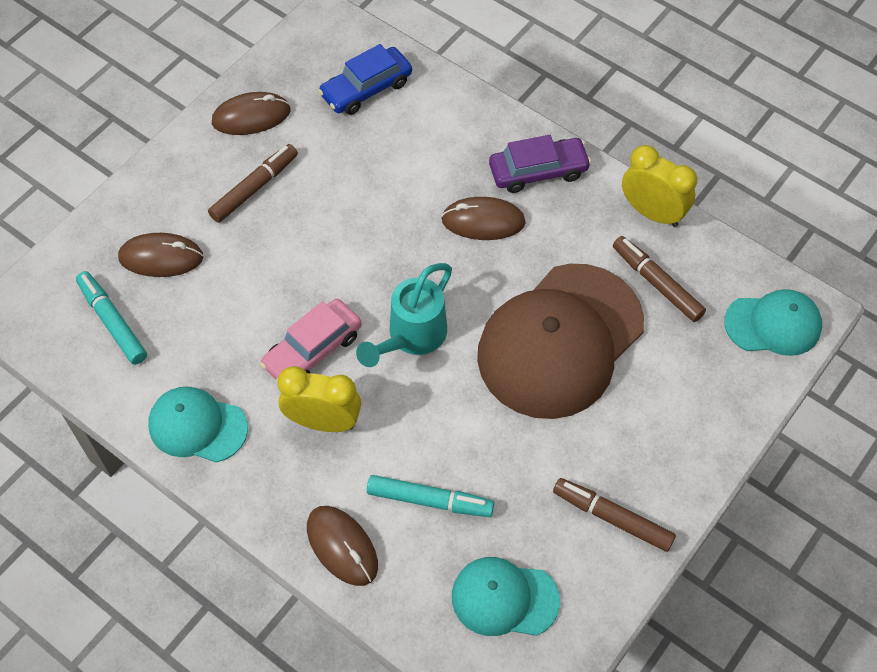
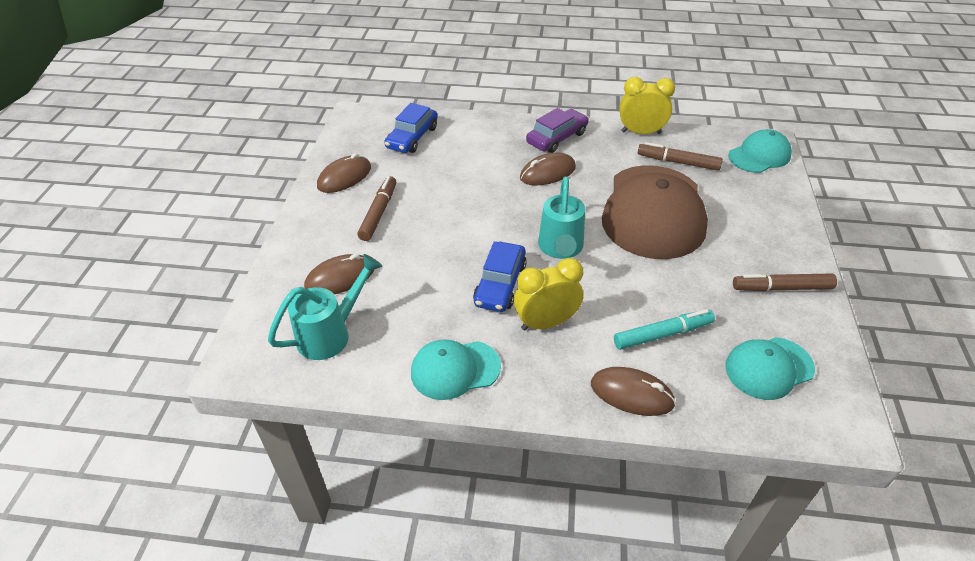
camera: 30 degrees left, 15 degrees down
turquoise marker [76,271,147,365] -> turquoise watering can [268,254,383,360]
pink car [260,299,362,382] -> blue car [473,241,526,312]

